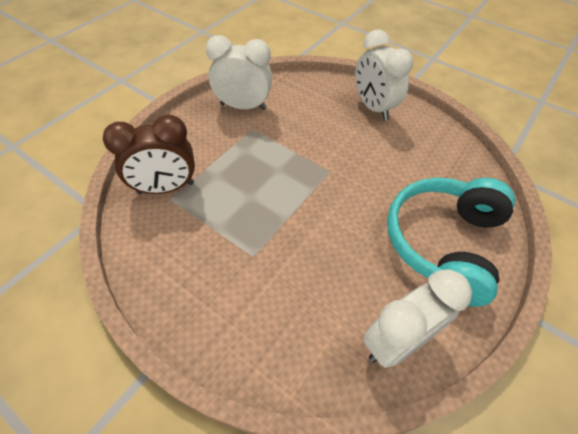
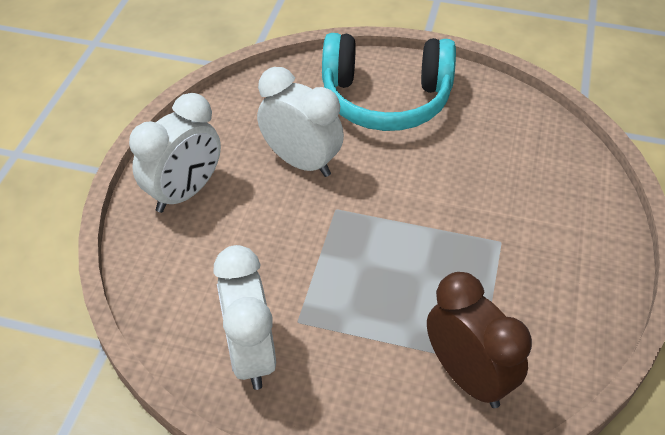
camera: 110 degrees left, 5 degrees down
white clock [363,269,472,368] -> white clock moved to [257,67,344,177]

